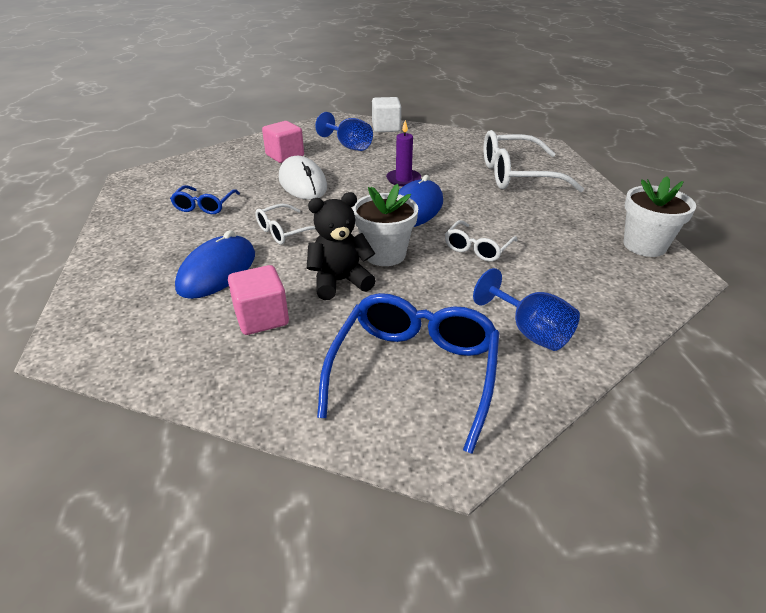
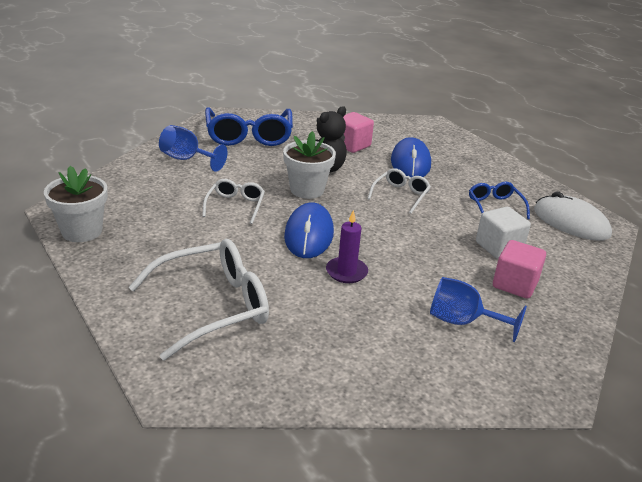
camera: 155 degrees right, 5 degrees down
white mouse [279,156,327,200] -> white mouse moved to [534,191,612,241]
white cube [372,97,401,132] -> white cube moved to [476,207,531,259]

